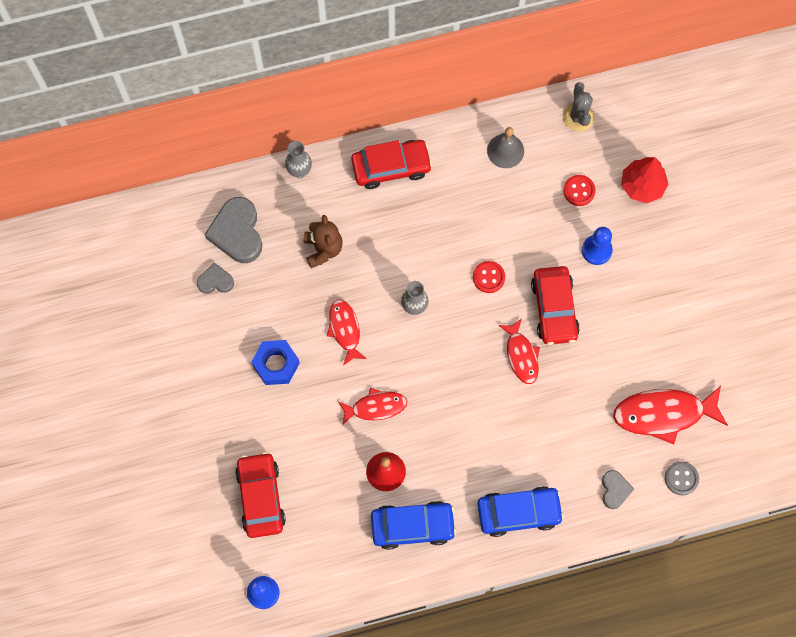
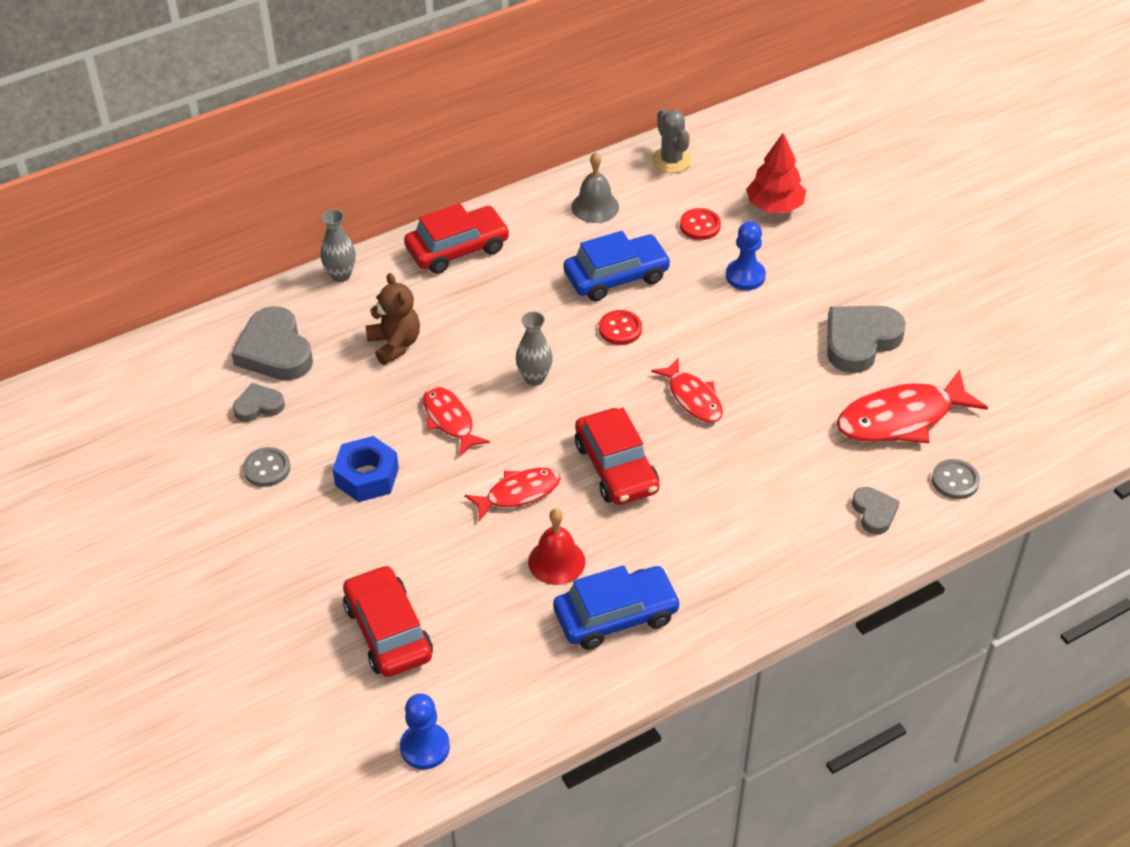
camera: 15 degrees left, 25 degrees down
blue car [478,486,564,537] -> blue car moved to [563,231,671,301]
red car [531,266,580,345] -> red car moved to [575,408,659,505]
none -> grey button [243,447,290,487]
none -> grey heart [827,306,906,373]

